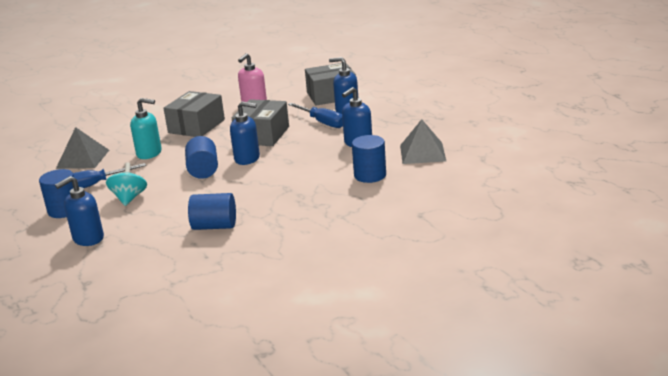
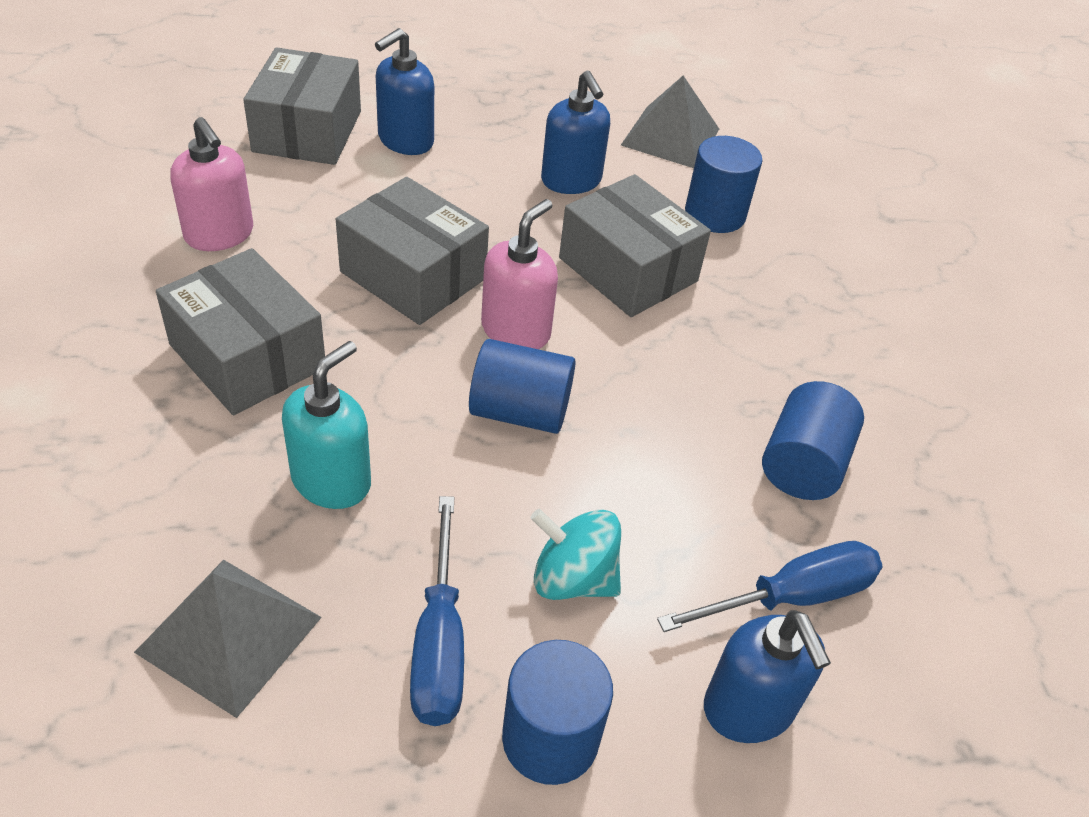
camera: 75 degrees left, 20 degrees up
blue soap dispenser [230,101,260,165] -> pink soap dispenser [481,199,558,349]
blue screwdriver [288,103,343,128] -> blue screwdriver moved to [657,541,883,632]
none -> grey box [559,174,711,317]

